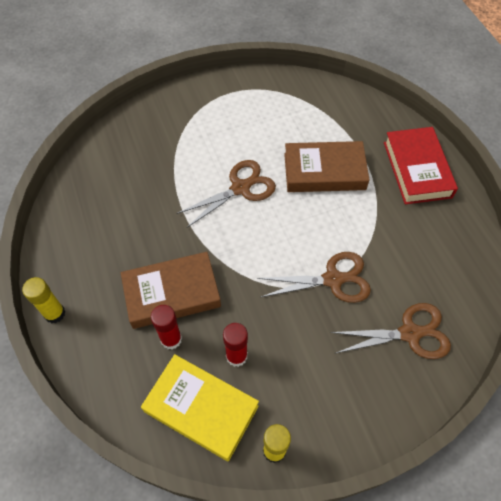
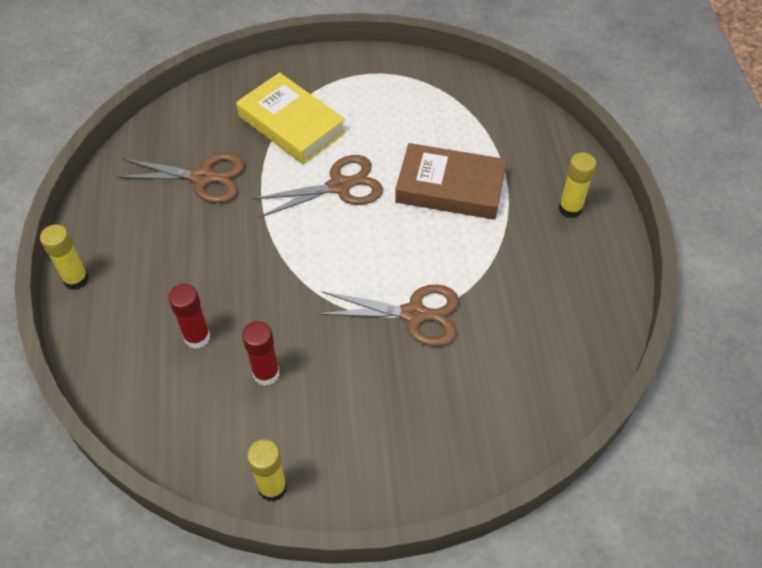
camera: 15 degrees right, 5 degrees down
brown book [121,252,221,329] -> none
yellow book [141,354,259,462] -> yellow book moved to [236,72,346,165]
brown scissors [331,303,451,359] -> brown scissors moved to [116,153,245,203]
red book [384,127,458,204] -> yellow glue stick [559,152,597,218]

